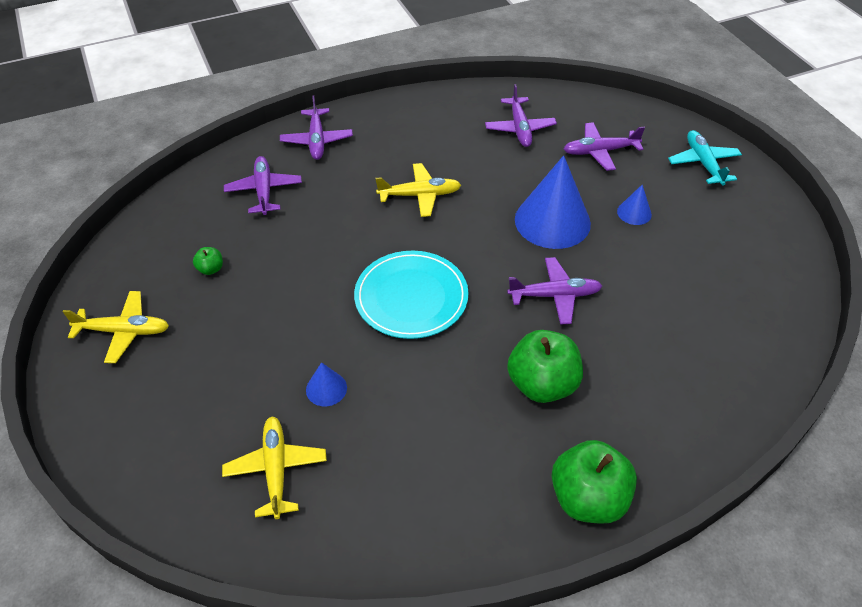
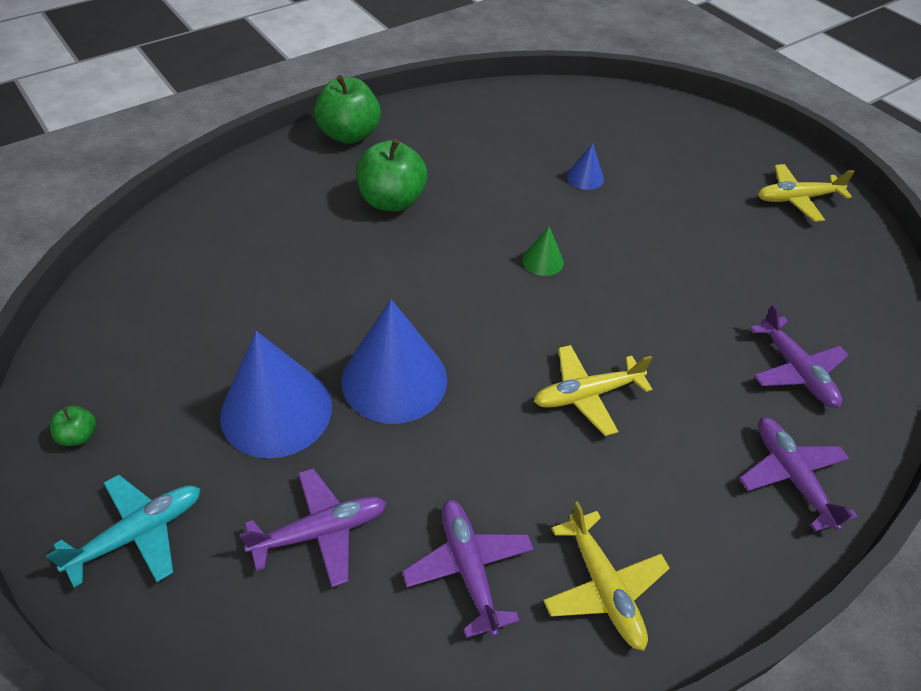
camera: 165 degrees right, 0 degrees up
green apple [193,247,223,275] -> green apple moved to [50,406,96,446]
yellow plane [222,416,327,519] -> yellow plane moved to [543,501,670,651]
turquoise plate [354,251,469,339] -> green cone [522,226,564,276]
purple plane [507,257,602,325] -> none
blue cone [617,185,652,225] -> blue cone [220,331,332,458], size x2.20
turquoise plane [668,130,742,186] -> turquoise plane turned 105 degrees counterclockwise [46,475,201,587]

